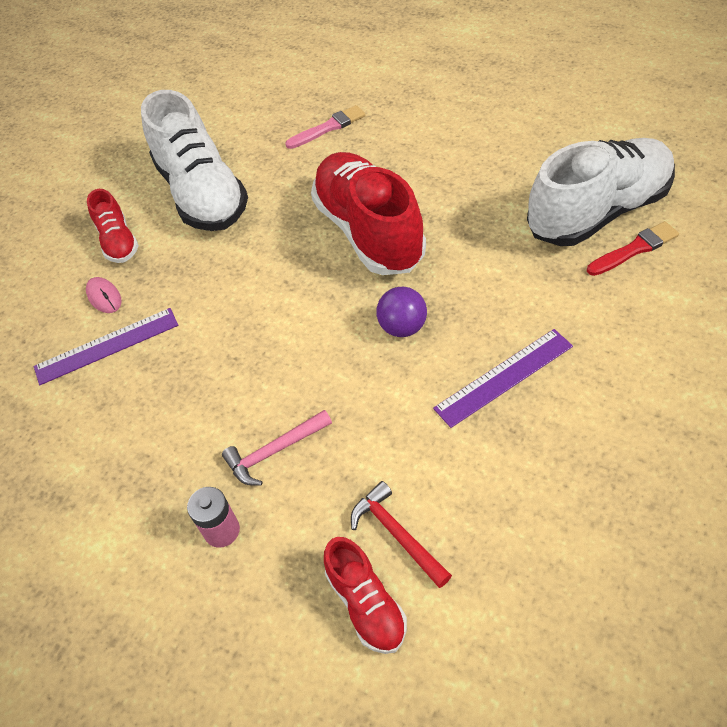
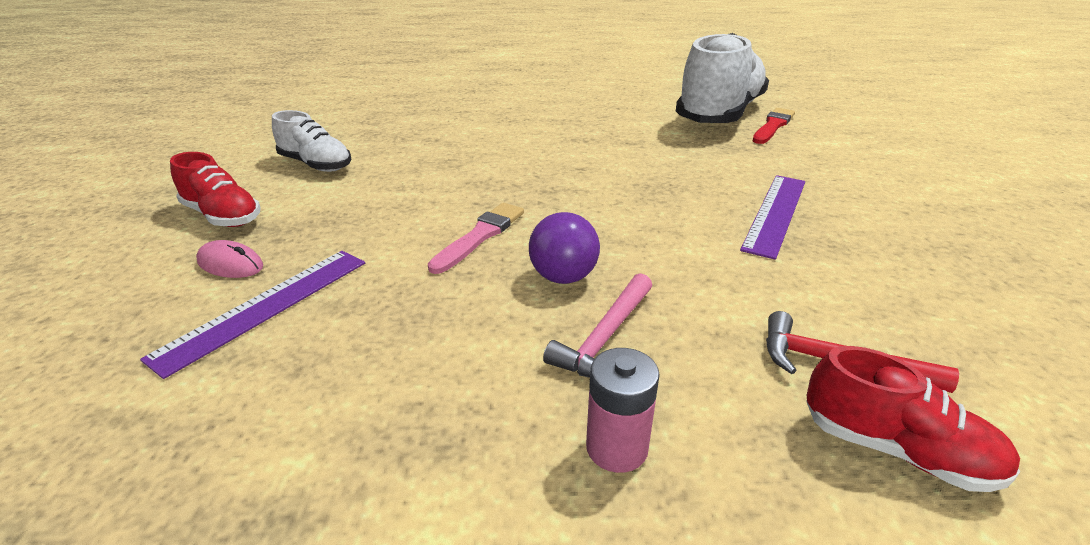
camera: 35 degrees left, 20 degrees down
white shoe [141,90,248,231] -> white shoe [272,110,351,172], size x0.50
pink brush [285,105,365,149] -> pink brush moved to [428,203,524,274]
red shoe [311,152,426,275] -> none
purple ball [377,287,427,337] -> purple ball moved to [529,212,600,284]

